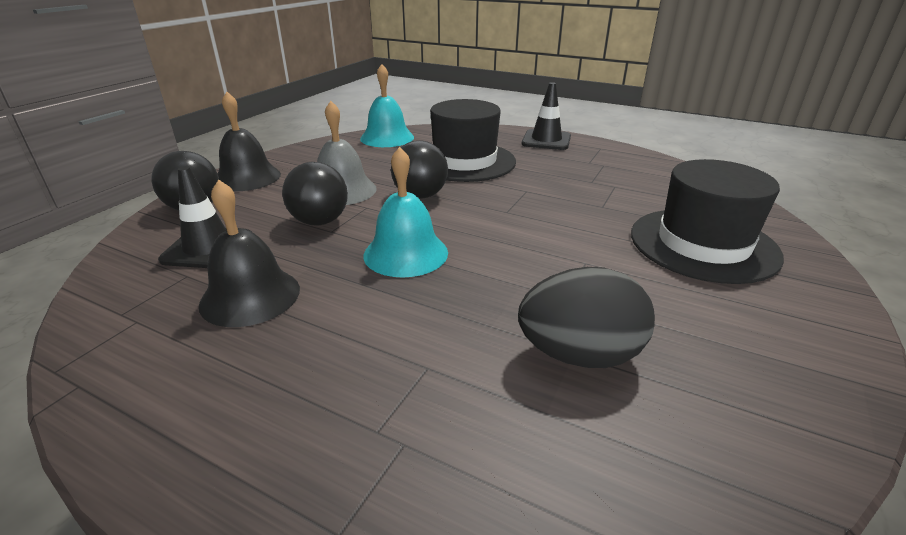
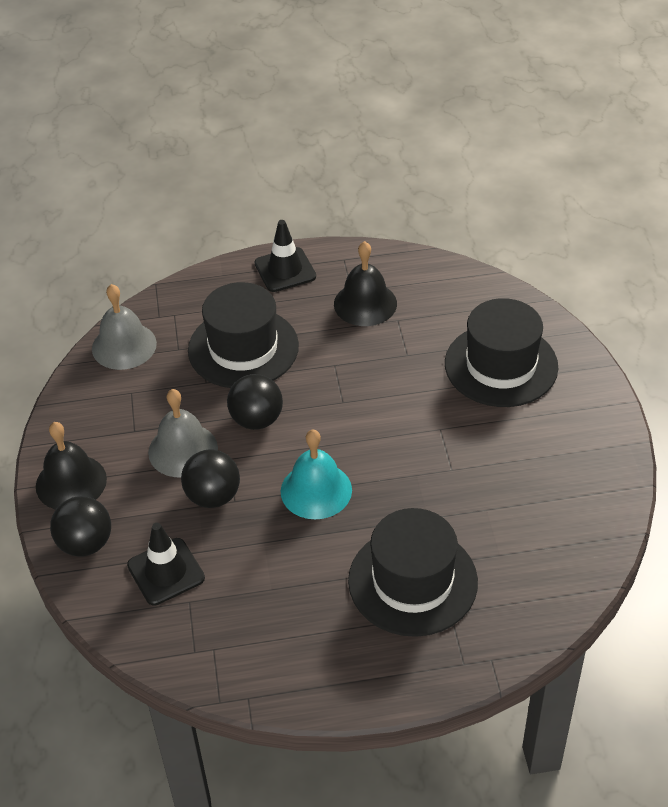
camera: 35 degrees left, 15 degrees up
black bell [199,179,300,327] -> black bell moved to [334,241,397,326]
turquoise bell [360,64,414,147] -> grey bell [92,284,157,370]
black egg [518,267,655,368] -> none
none -> black hat [348,508,478,637]

